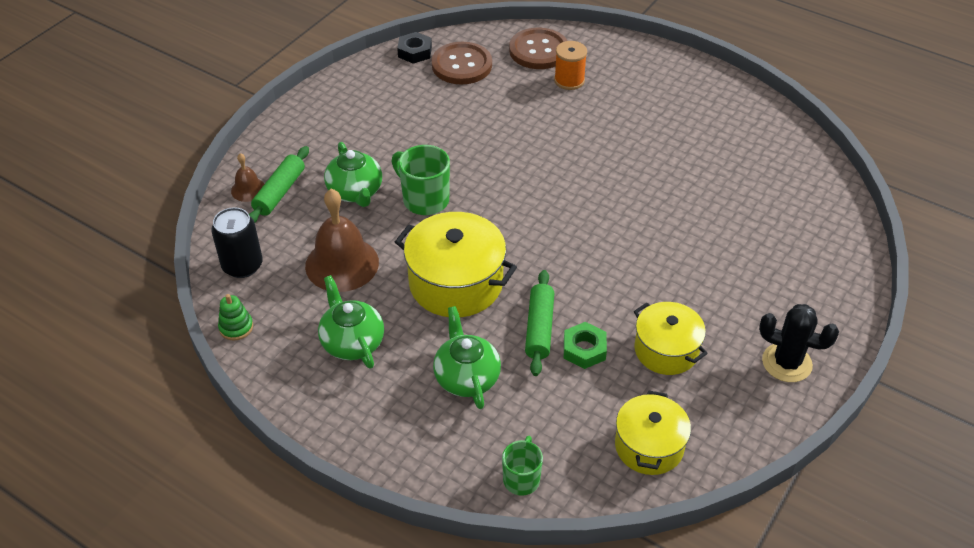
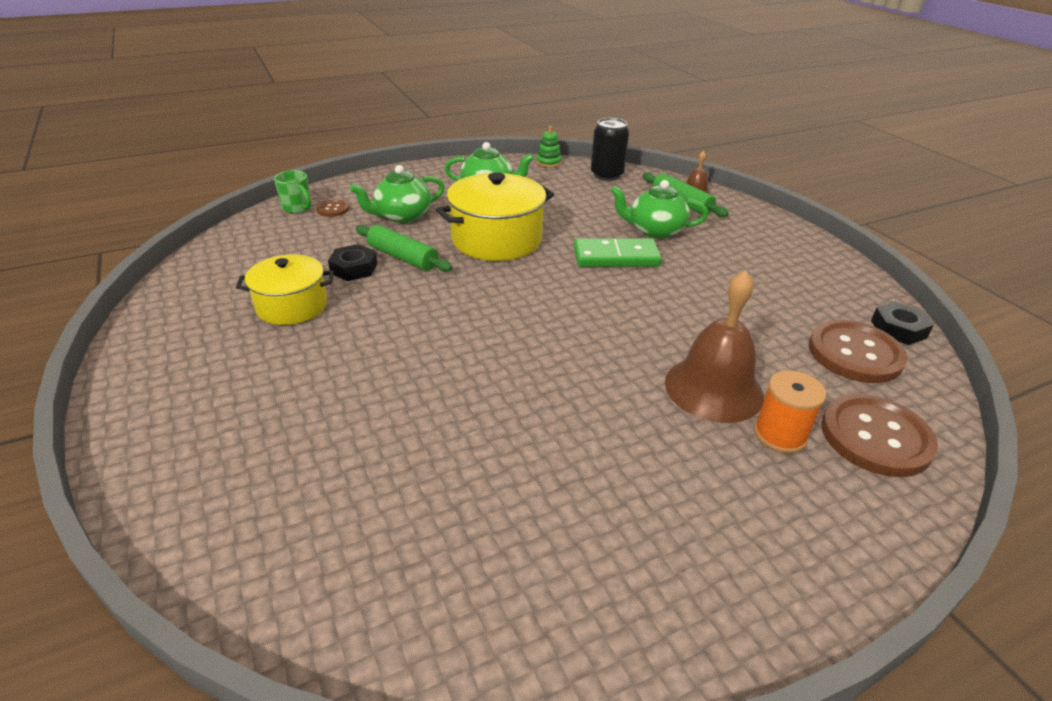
camera: 120 degrees right, 10 degrees down
brown bell [305,189,379,292] -> brown bell moved to [665,270,764,423]
green mug [391,145,450,215] -> green domino [574,238,662,267]
green teapot [433,306,501,409] -> green teapot turned 135 degrees clockwise [350,165,444,223]
green nut [564,322,607,369] -> black nut [328,244,377,281]
yellow pot [615,390,691,475] -> none
black cactus [759,304,839,382] -> none
none -> brown button [316,200,349,217]

